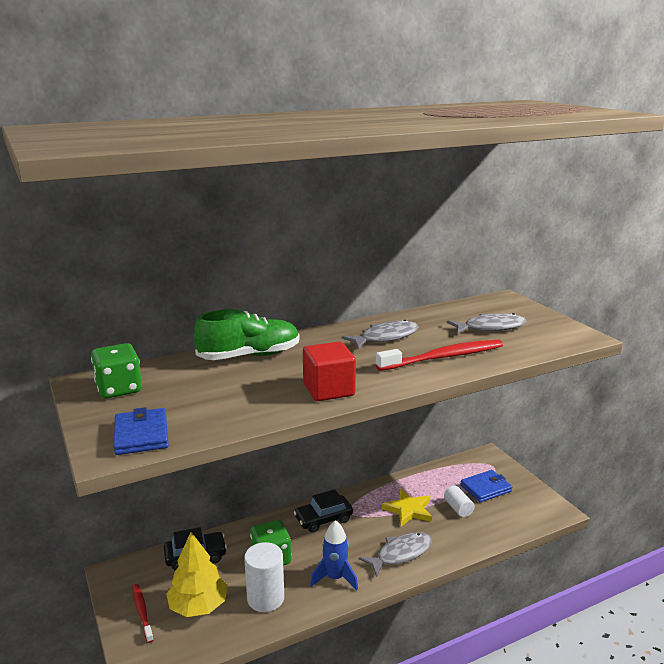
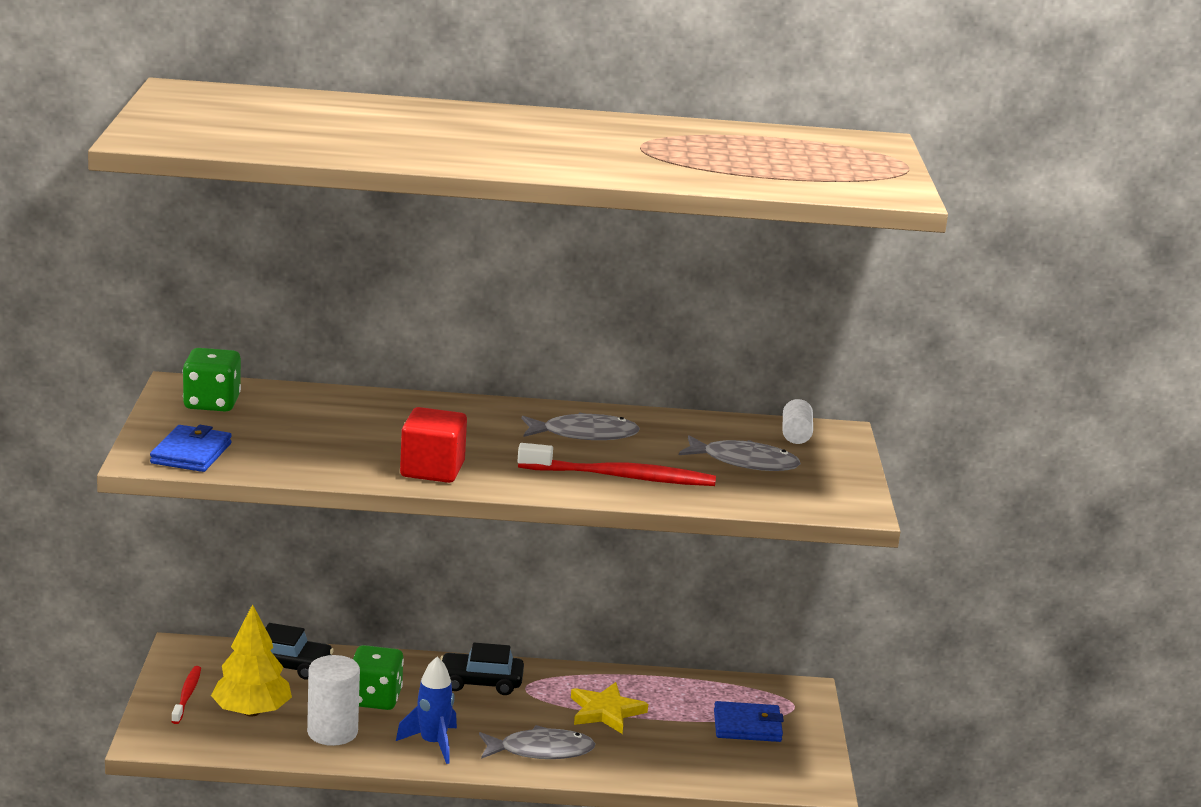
camera: 25 degrees right, 0 degrees up
green shoe [194,309,299,360] -> none
white cylinder [444,486,475,517] -> white cylinder moved to [782,399,813,444]

